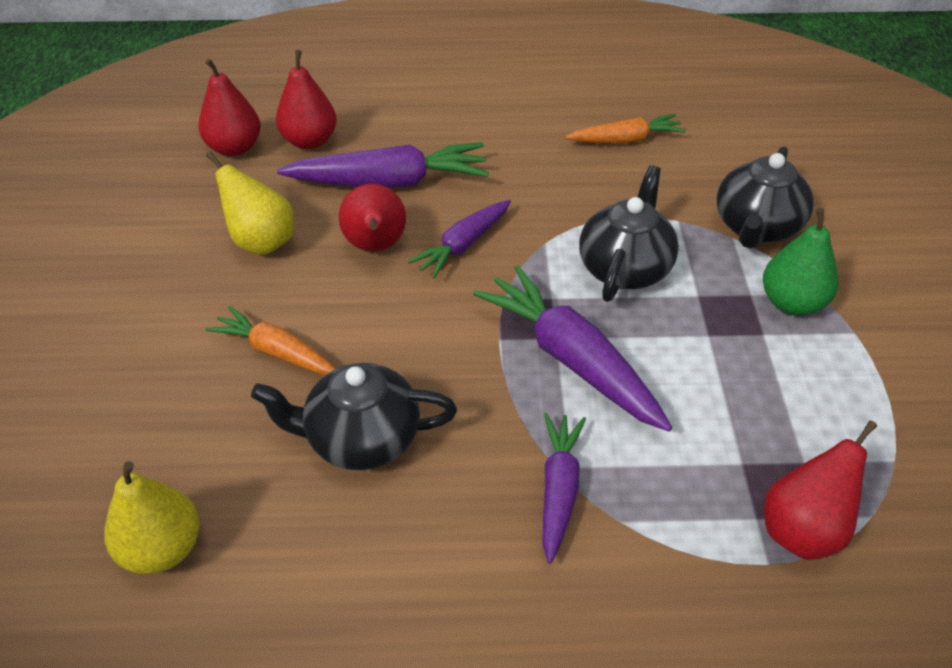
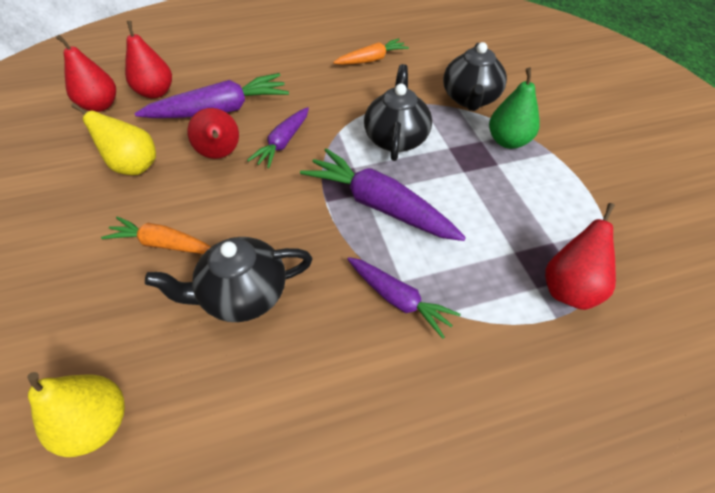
camera: 15 degrees left, 5 degrees up
purple carrot [542,413,586,564] -> purple carrot turned 135 degrees clockwise [347,257,461,339]

